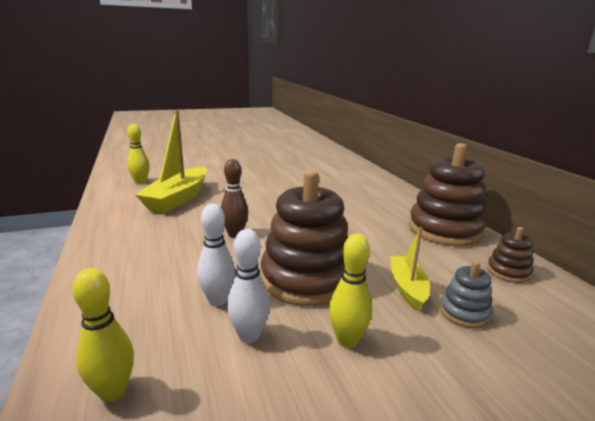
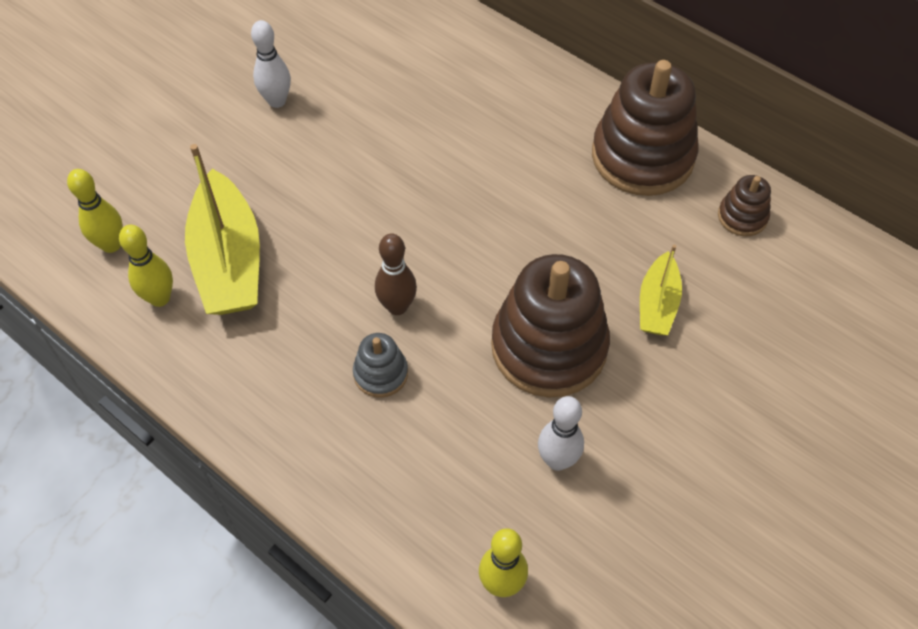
camera: 30 degrees left, 35 degrees up
white bowling pin [197,204,235,306] -> white bowling pin moved to [251,20,291,108]
yellow bowling pin [329,233,372,348] -> yellow bowling pin moved to [119,225,173,307]
yellow boat [390,227,430,311] -> yellow boat turned 135 degrees counterclockwise [640,245,682,335]
grey stacking toy [440,261,493,328] -> grey stacking toy moved to [353,333,408,398]

